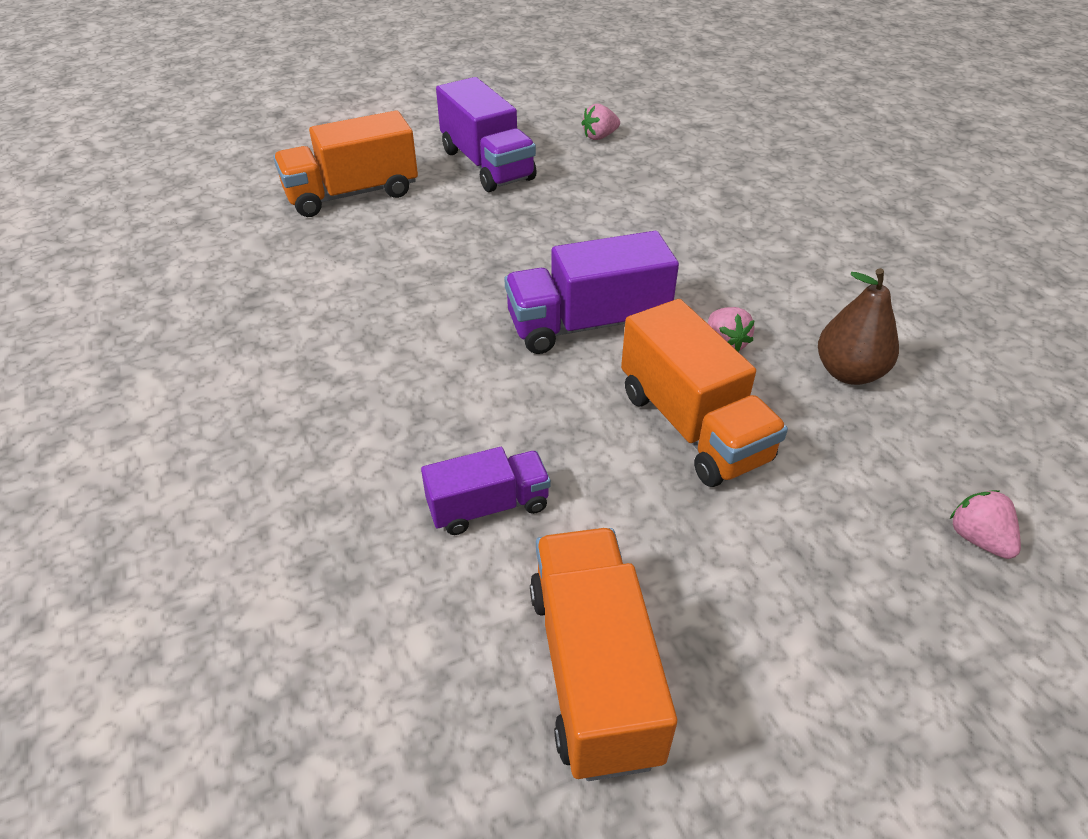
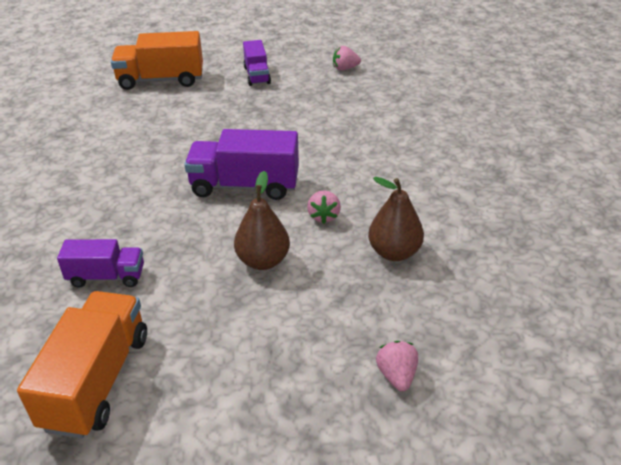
camera: 20 degrees right, 5 degrees down
purple truck [436,77,537,192] -> purple truck [243,40,271,86], size x0.61
orange truck [621,299,788,487] -> brown pear [234,171,290,270]

